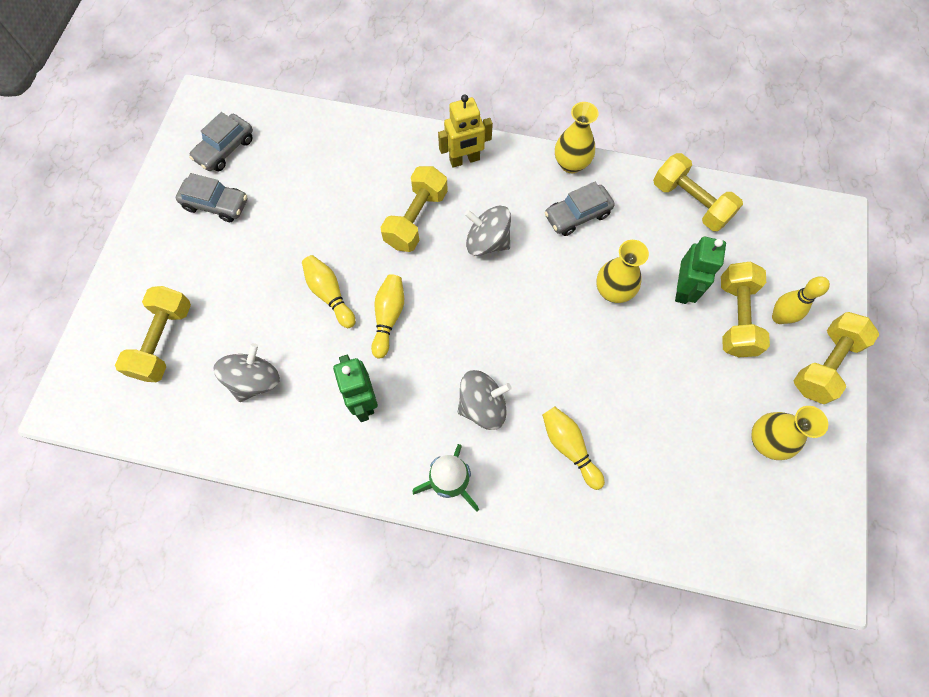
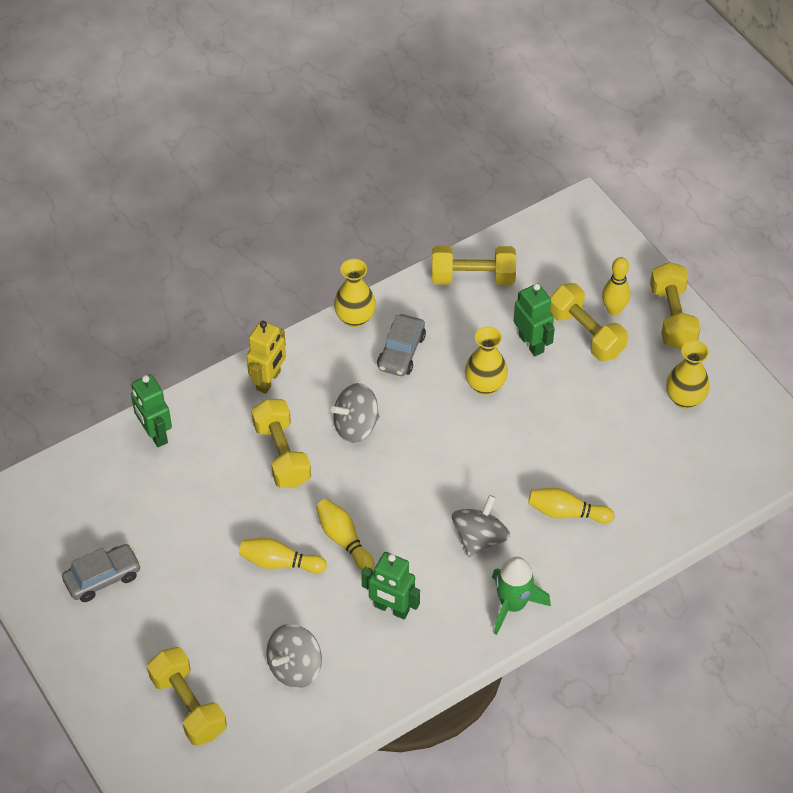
camera: 45 degrees left, 15 degrees down
grey car [189,112,253,171] -> none
grey spinning top [213,343,280,402] -> grey spinning top turned 120 degrees counterclockwise [266,624,322,688]
none -> green robot [131,374,172,447]

